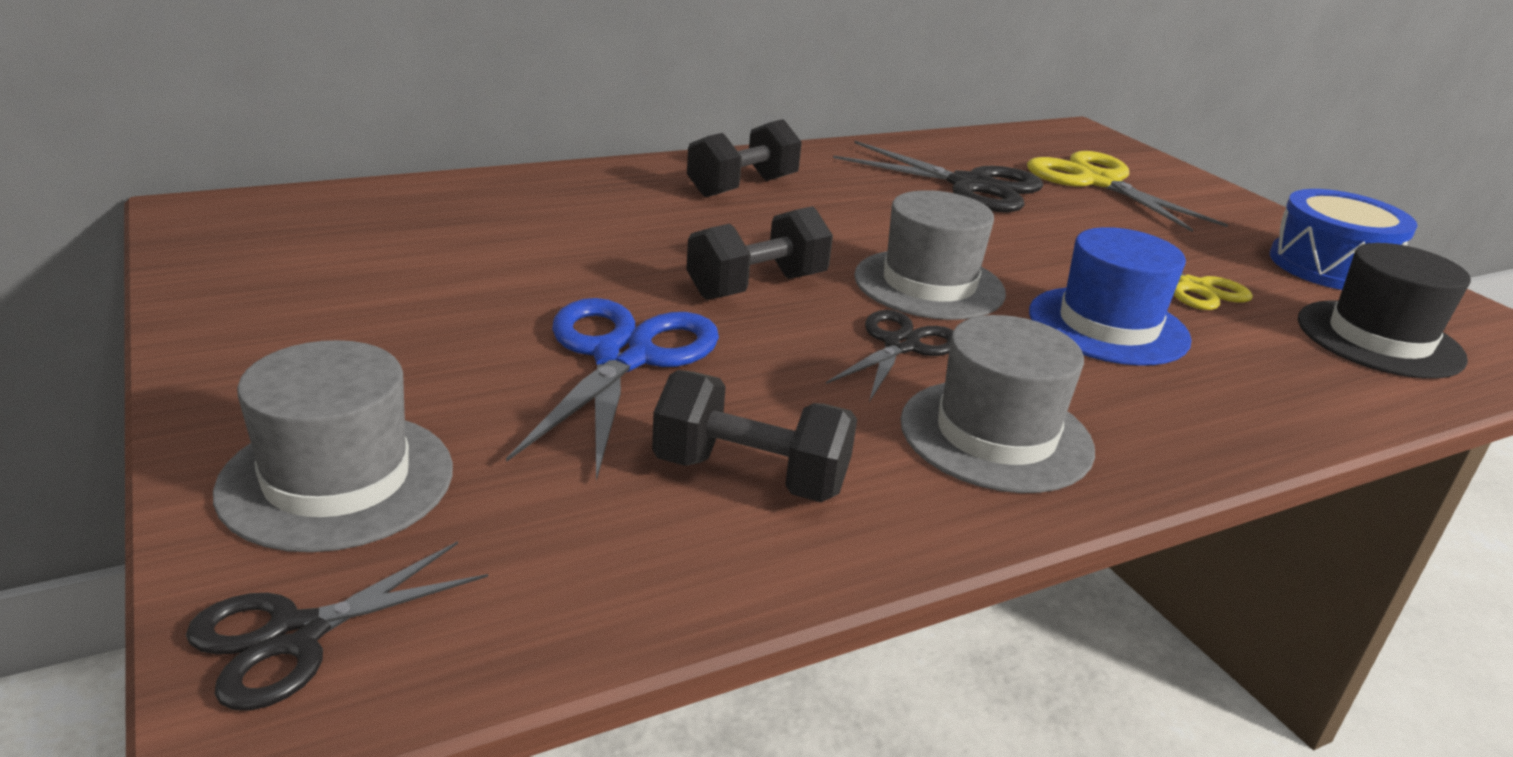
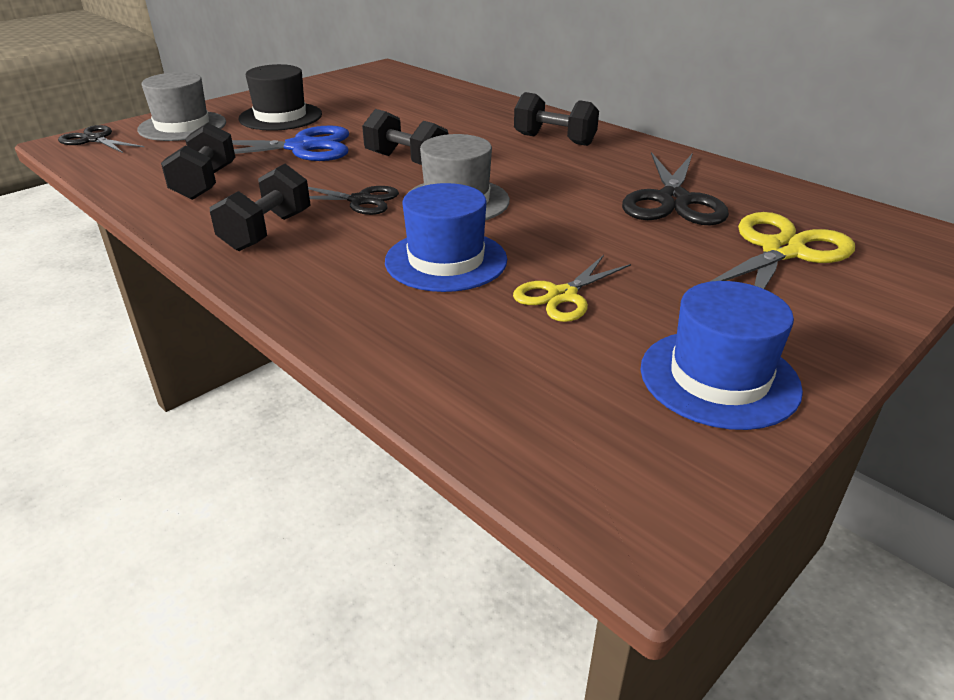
camera: 75 degrees right, 5 degrees up
grey hat [900,315,1095,493] -> black dumbbell [210,164,311,251]
blue drum [1270,189,1418,290] -> blue hat [641,281,803,430]
black hat [1298,243,1471,379] -> black hat moved to [238,64,322,131]

